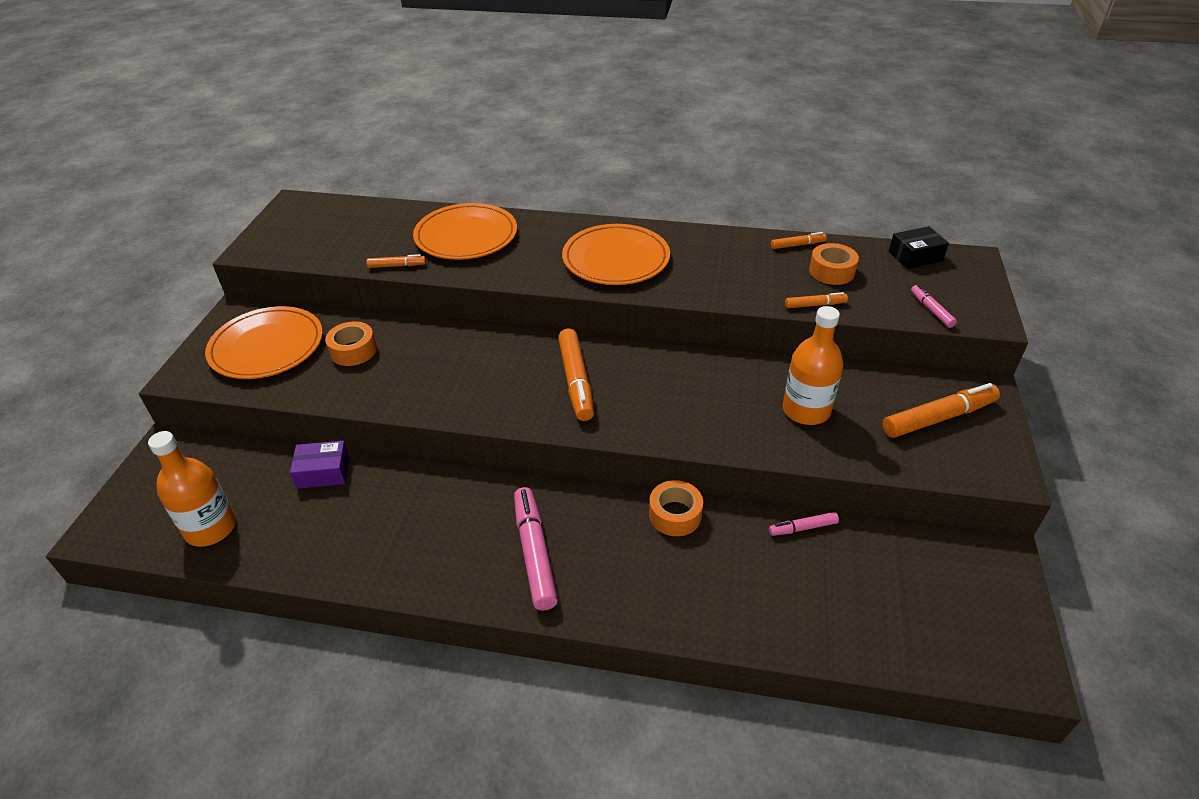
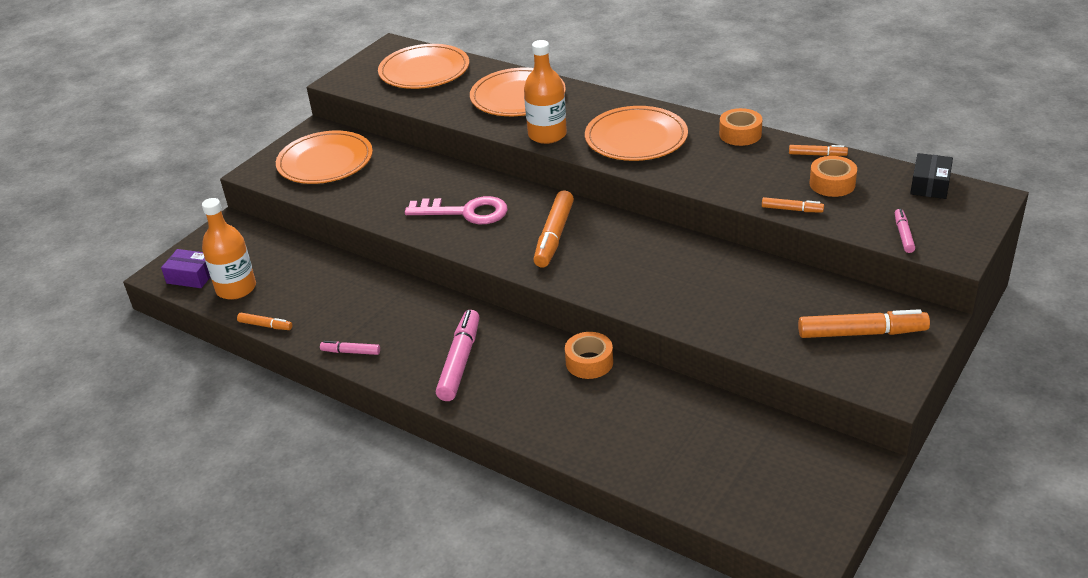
camera: 25 degrees right, 5 degrees down
purple box [290,441,349,489] -> purple box moved to [161,249,210,288]
orange tape [325,321,377,366] -> orange tape moved to [719,108,763,146]
orange marker [366,254,426,268] -> orange marker moved to [237,313,292,330]
pink marker [769,512,839,536] -> pink marker moved to [320,341,380,355]
orange bottle [783,306,843,425] -> orange bottle moved to [524,40,567,144]
black box [889,226,949,269] -> black box turned 75 degrees counterclockwise [910,153,953,199]
none -> orange plate [378,44,469,89]
none -> pink key [405,196,508,224]

